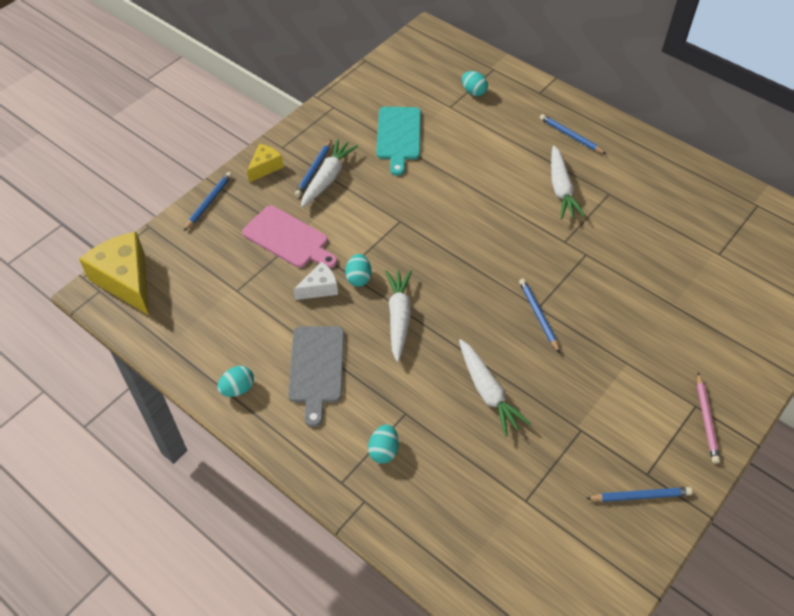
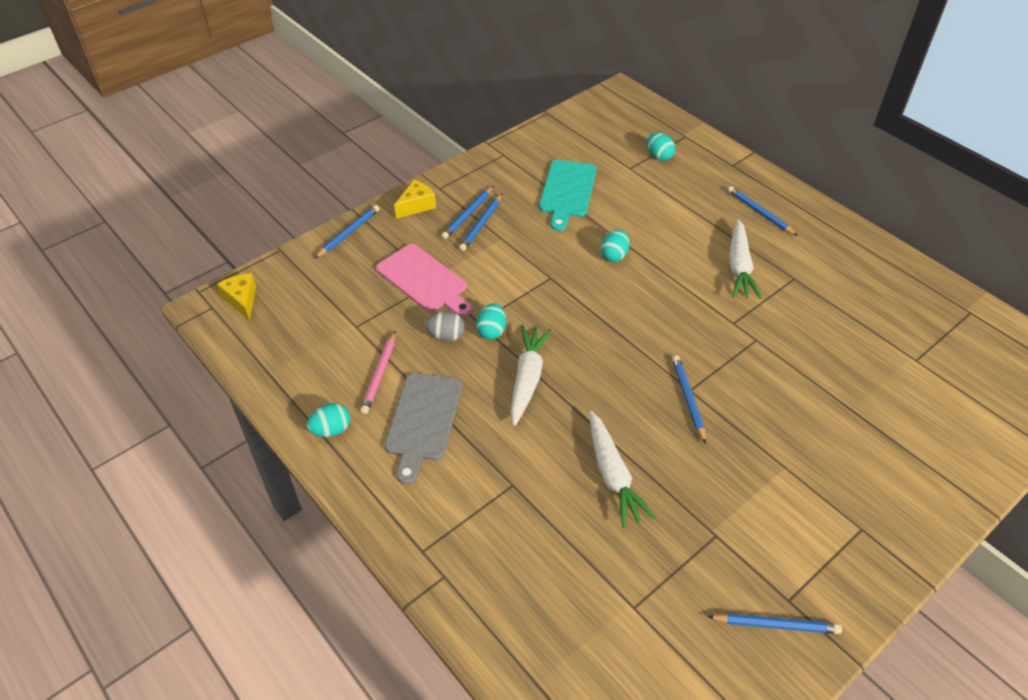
camera: 10 degrees right, 5 degrees down
yellow cheese [79,232,149,315] -> yellow cheese [217,273,256,321], size x0.53
white cheese [293,262,338,300] -> grey egg [425,311,465,341]
white carrot [301,139,358,207] -> blue pencil [459,194,502,251]
turquoise egg [368,424,399,464] -> turquoise egg moved to [601,230,629,262]
pink pencil [697,372,720,464] -> pink pencil moved to [360,331,396,414]

